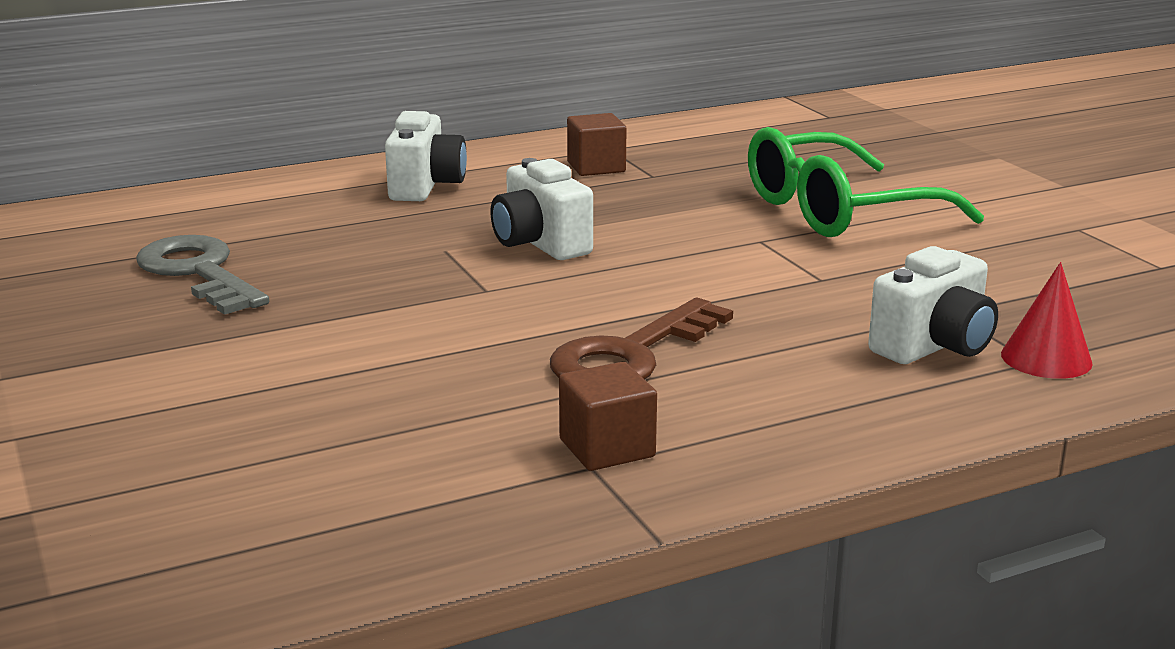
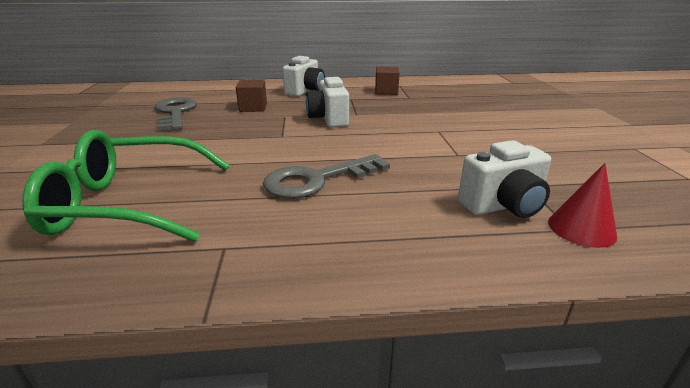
camera: 20 degrees right, 5 degrees up
brown key [550,298,733,379] -> grey key [263,154,390,199]
brown cube [559,362,657,471] -> brown cube moved to [236,80,267,112]
green glasses [748,127,984,237] -> green glasses moved to [22,130,230,242]

